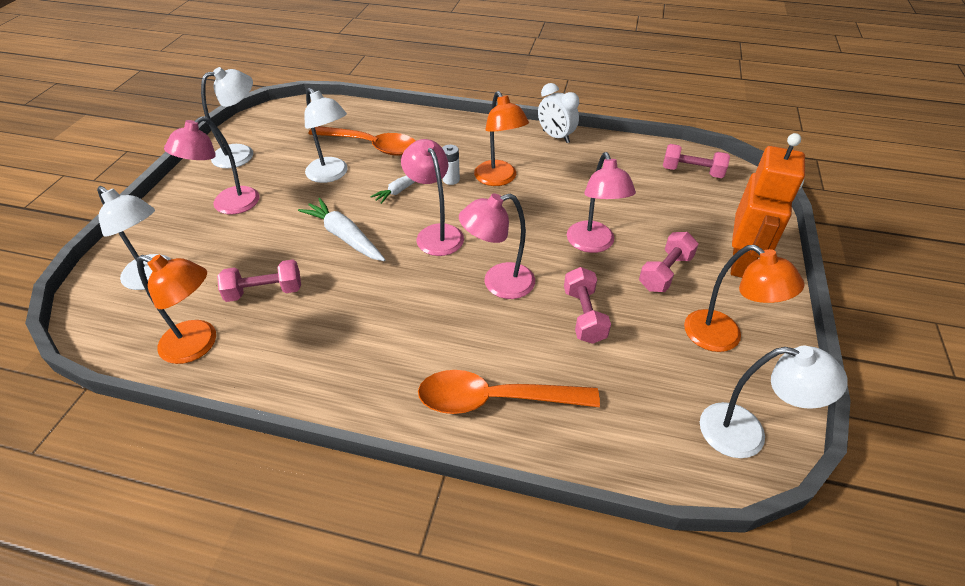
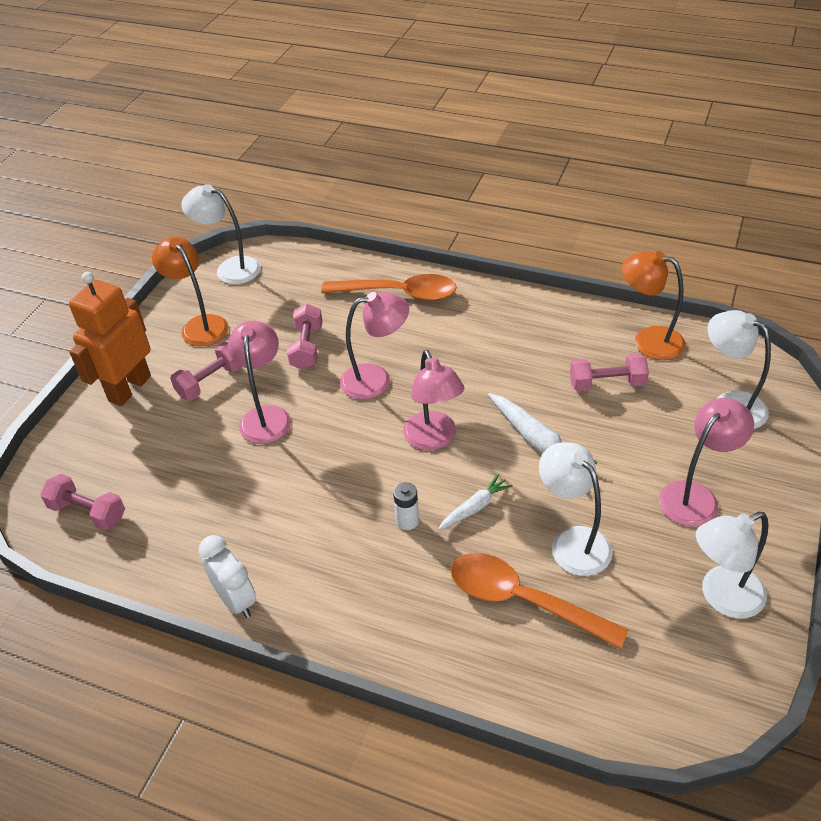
camera: 170 degrees left, 0 degrees up
orange lamp [474,91,529,186] -> none

